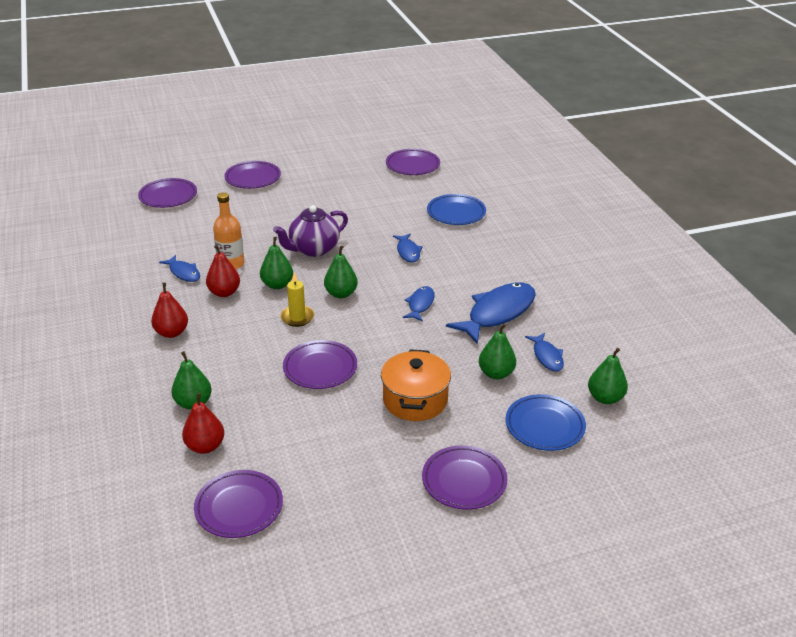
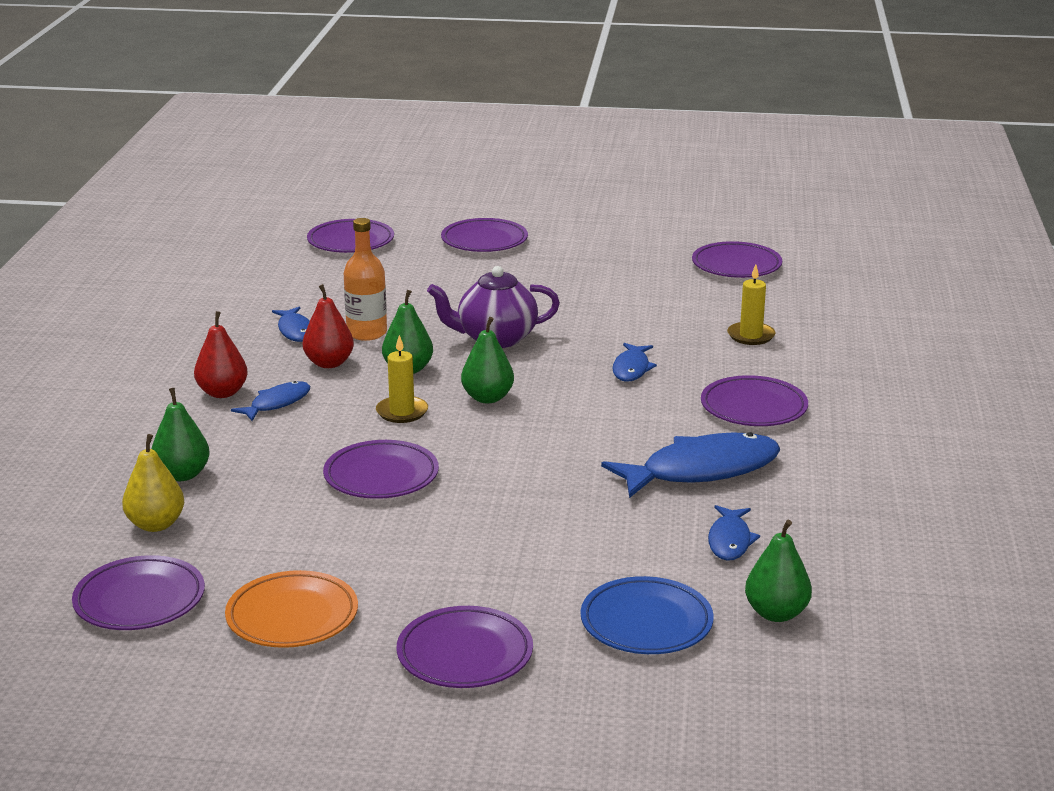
camera: 25 degrees right, 10 degrees down
red pear [182,393,224,454] -> yellow pear [122,434,184,532]
orange pot [381,349,451,421] -> none
blue fish [403,286,435,322] -> blue fish moved to [231,381,310,421]
blue plate [427,194,486,225] -> yellow candle [727,264,775,345]
green pear [479,324,516,379] -> none
none -> orange plate [225,570,358,648]
none -> purple plate [701,375,808,426]

